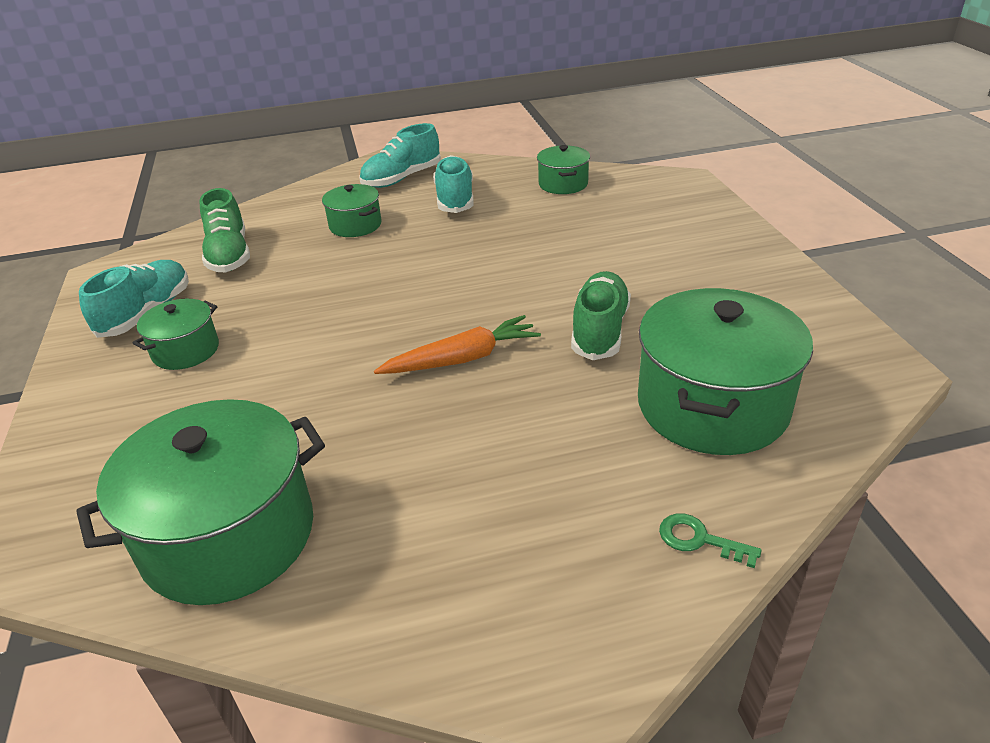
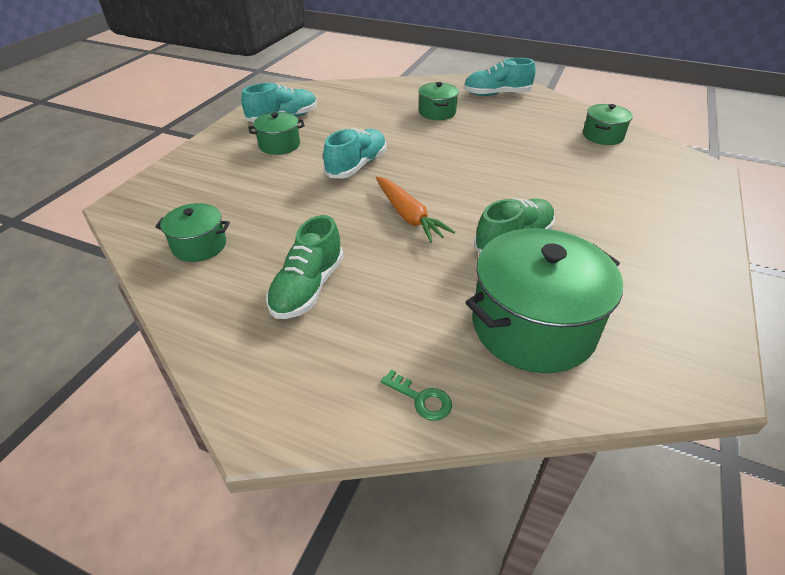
camera: 35 degrees right, 5 degrees up
green pot [76,399,325,605] -> green pot [155,203,230,262], size x0.51
green shoe [199,188,250,272] -> green shoe moved to [266,215,344,319]
orange carrot [374,315,541,374] -> orange carrot turned 45 degrees clockwise [376,177,455,243]
turquoise shoe [433,155,474,213] -> turquoise shoe moved to [323,128,386,179]
green key [659,513,762,568] -> green key turned 150 degrees clockwise [381,370,452,421]

